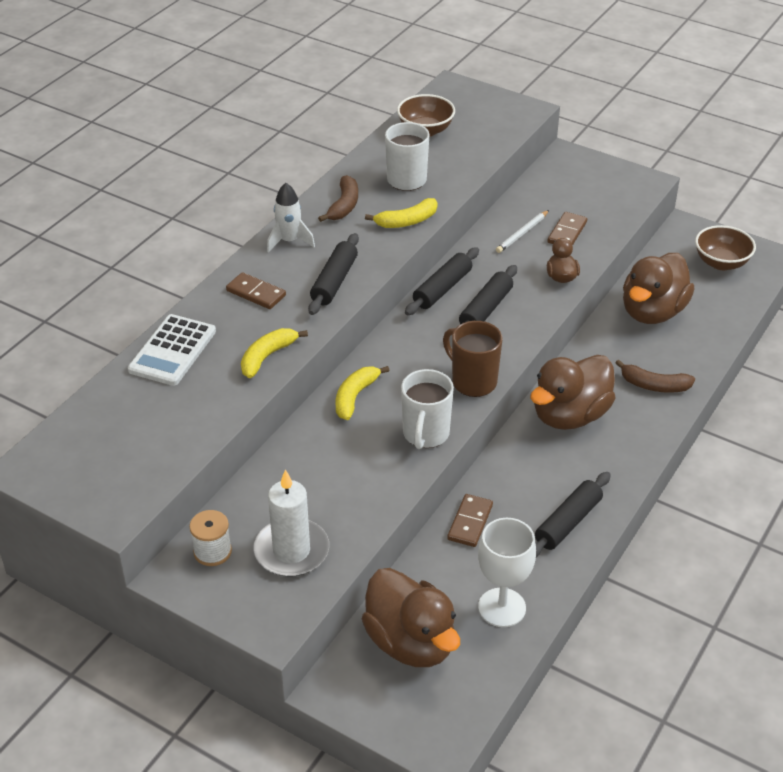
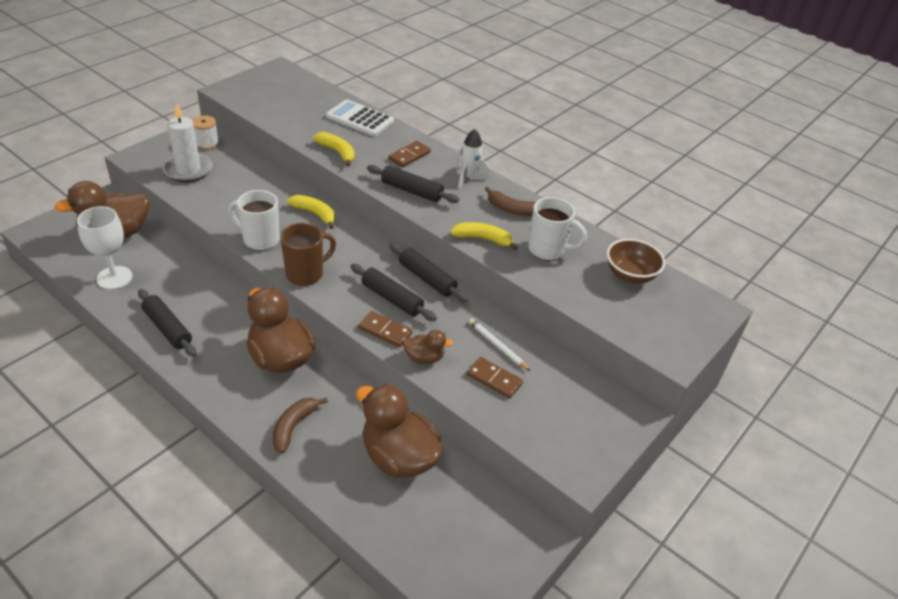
camera: 95 degrees right, 0 degrees up
yellow banana [365,198,438,228] -> yellow banana turned 120 degrees clockwise [450,222,518,251]
brown domino [447,494,493,547] -> brown domino moved to [358,311,412,347]
brown bowl [695,225,756,270] -> none

